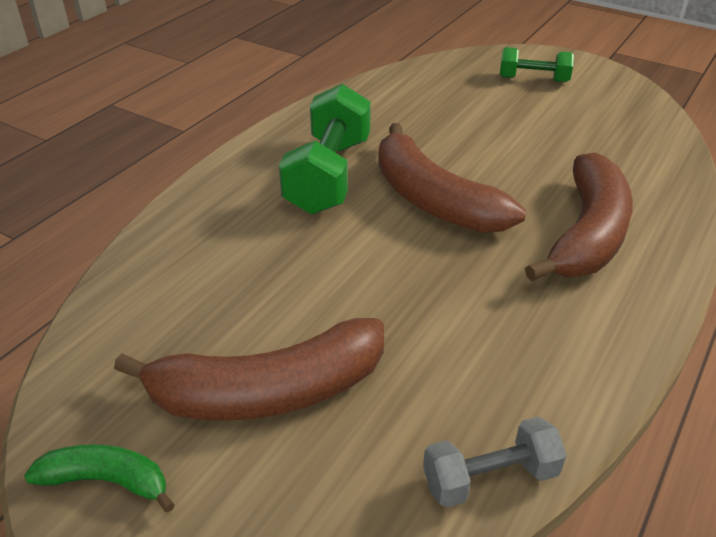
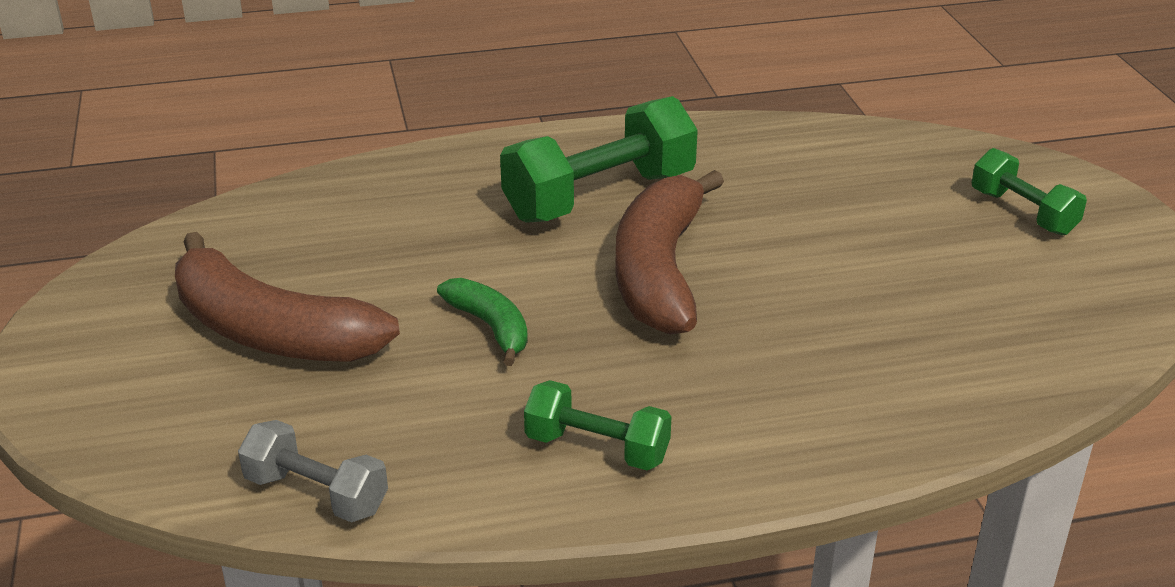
camera: 45 degrees right, 5 degrees down
green banana [24,444,175,513] -> green banana moved to [437,278,528,366]
brown banana [525,152,633,281] -> none
none -> green dumbbell [524,380,671,470]

